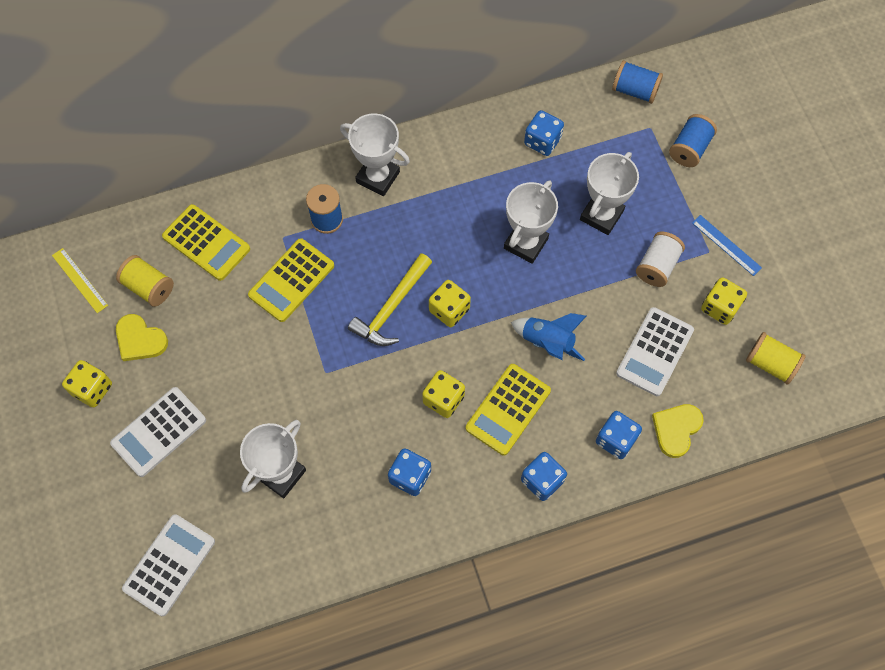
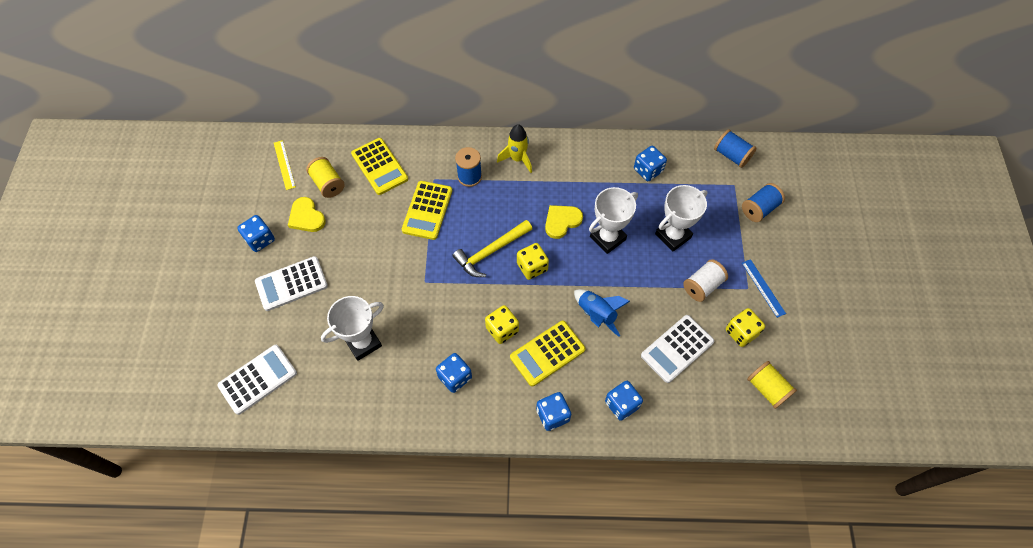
camera: 20 degrees right, 5 degrees down
yellow dice [62,360,112,407] -> blue dice [237,215,275,252]
yellow calculator [248,238,334,322] -> yellow calculator turned 45 degrees counterclockwise [402,181,452,240]
white trophy [340,113,410,196] -> yellow rocket [497,124,532,173]
yellow heart [652,404,704,458] -> yellow heart moved to [545,205,583,239]

